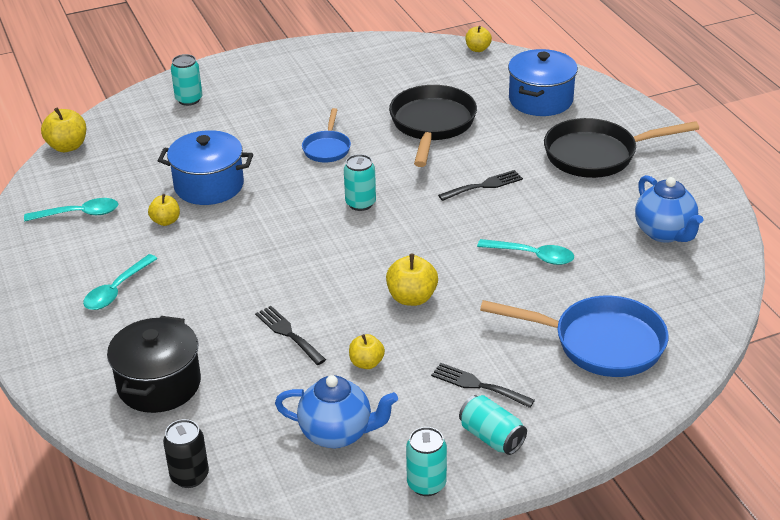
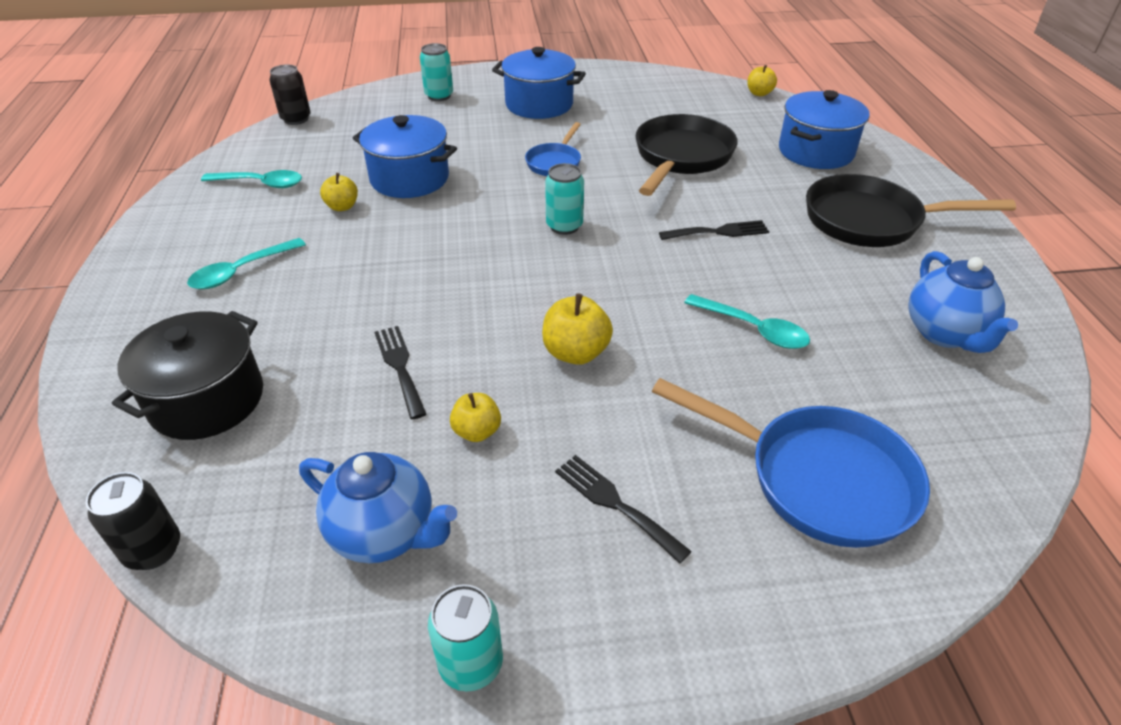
camera: 15 degrees right, 5 degrees up
yellow apple [41,107,86,152] -> black can [269,64,311,125]
turquoise can [459,395,527,455] -> none
none -> blue pot [492,47,586,119]

